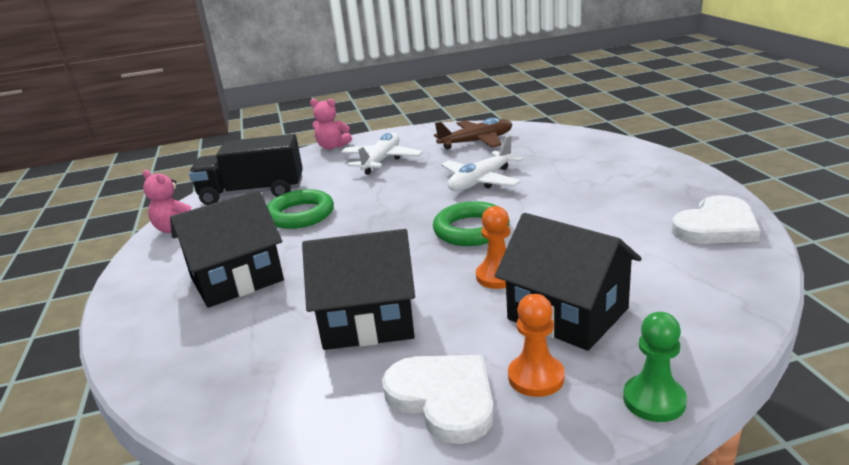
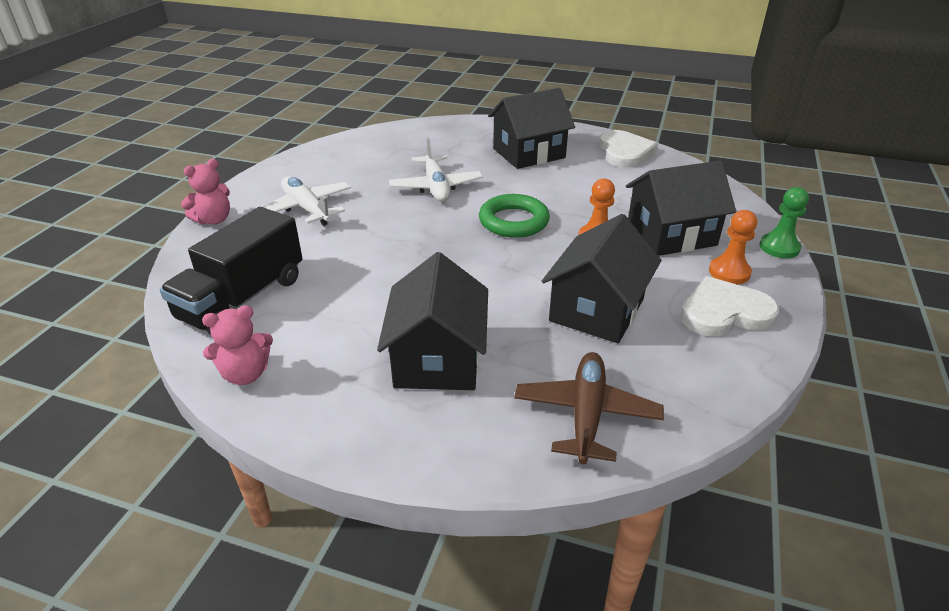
camera: 60 degrees left, 10 degrees up
green ring [267,189,334,229] -> none
brown plane [434,118,512,150] -> brown plane moved to [514,352,664,464]
none -> black house [488,88,575,169]

